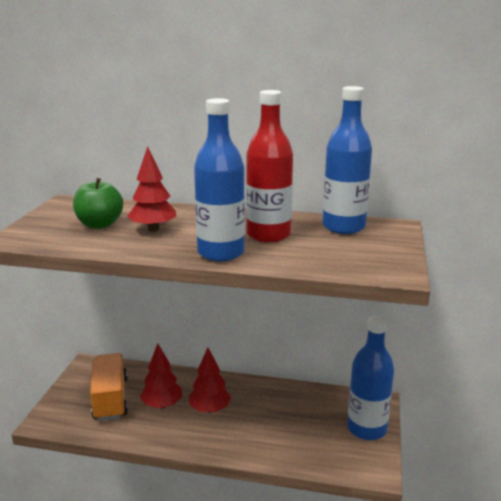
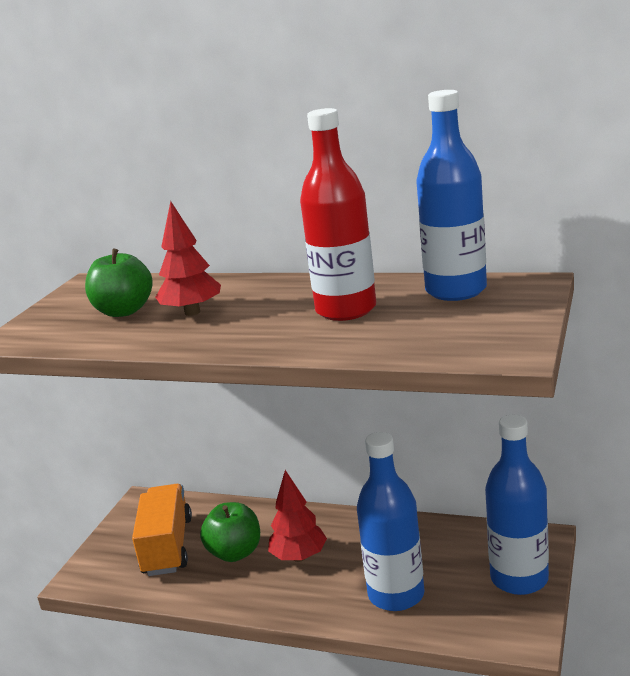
camera: 10 degrees right, 0 degrees up
red tree [140,343,182,408] -> green apple [200,502,260,562]
blue bottle [194,98,245,261] -> blue bottle moved to [357,432,425,611]

